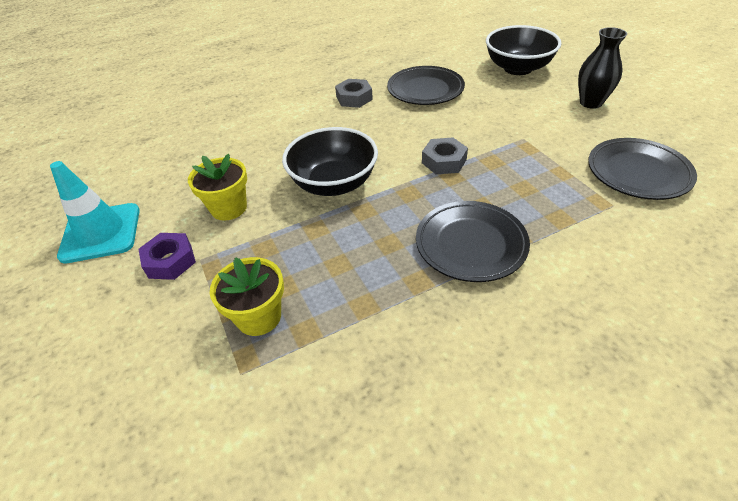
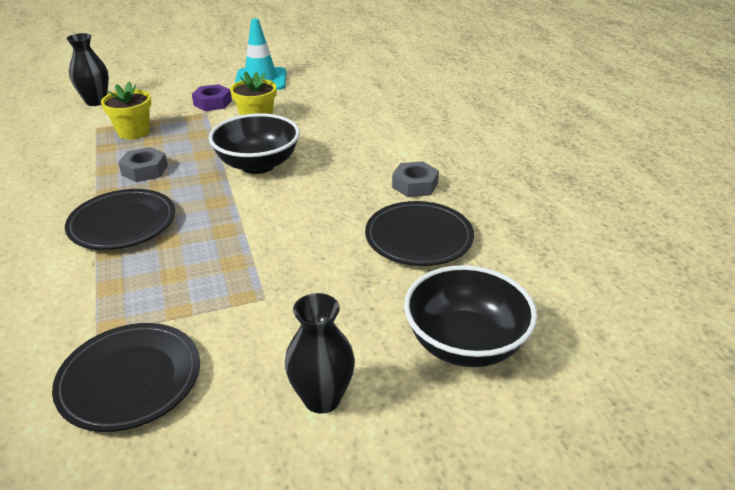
camera: 95 degrees right, 10 degrees down
grey nut [422,137,468,174] -> grey nut moved to [118,147,168,182]
none -> black vase [66,33,109,106]

